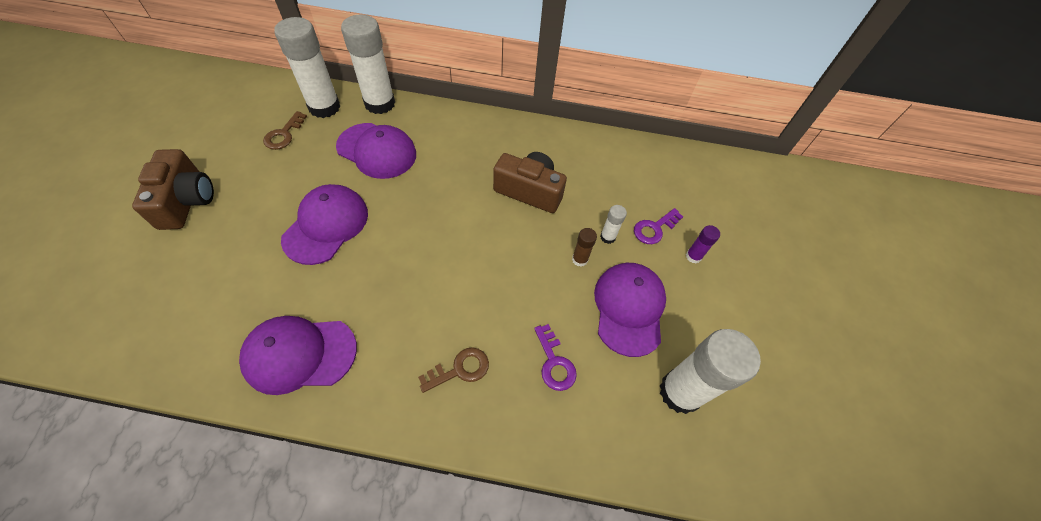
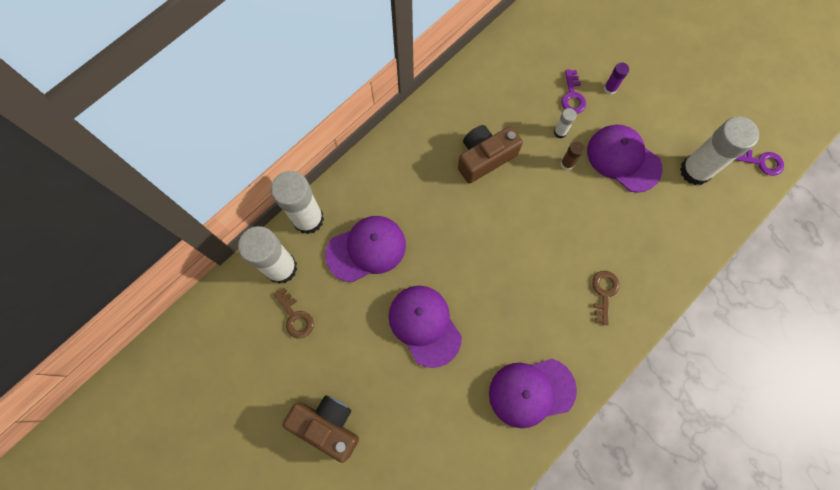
camera: 50 degrees left, 15 degrees up
purple cap [239,316,357,395] -> purple cap turned 45 degrees clockwise [489,359,577,428]
purple key [534,324,577,391] -> purple key moved to [735,150,784,176]

